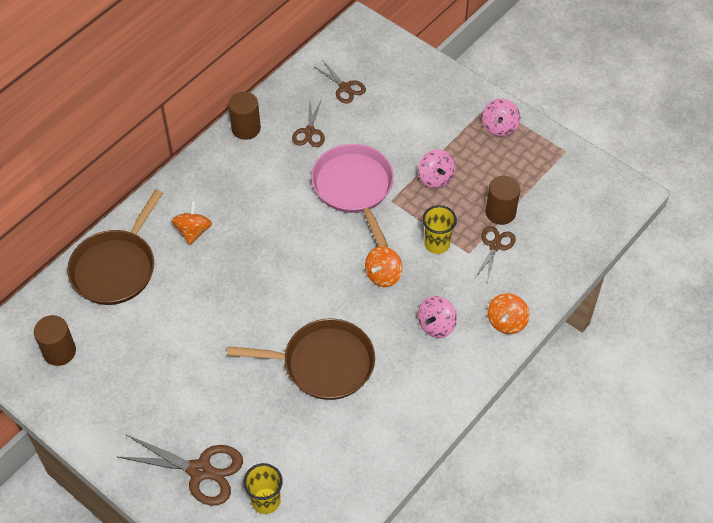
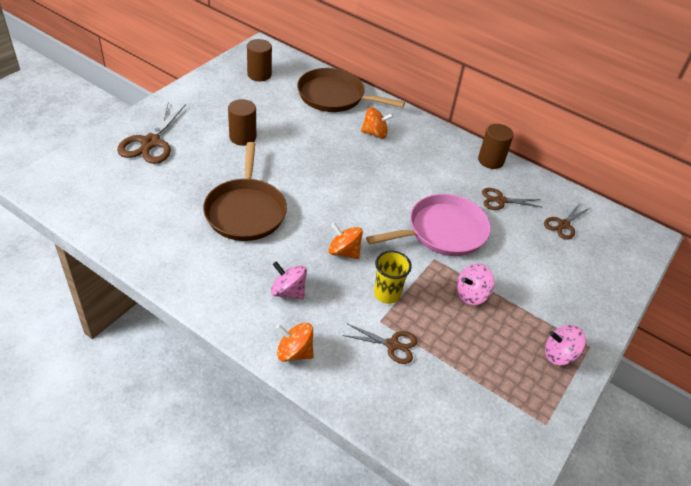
camera: 80 degrees right, 10 degrees down
yellow cup [243,463,283,514] -> none
brown cylinder [486,176,520,225] -> brown cylinder moved to [228,99,256,146]

